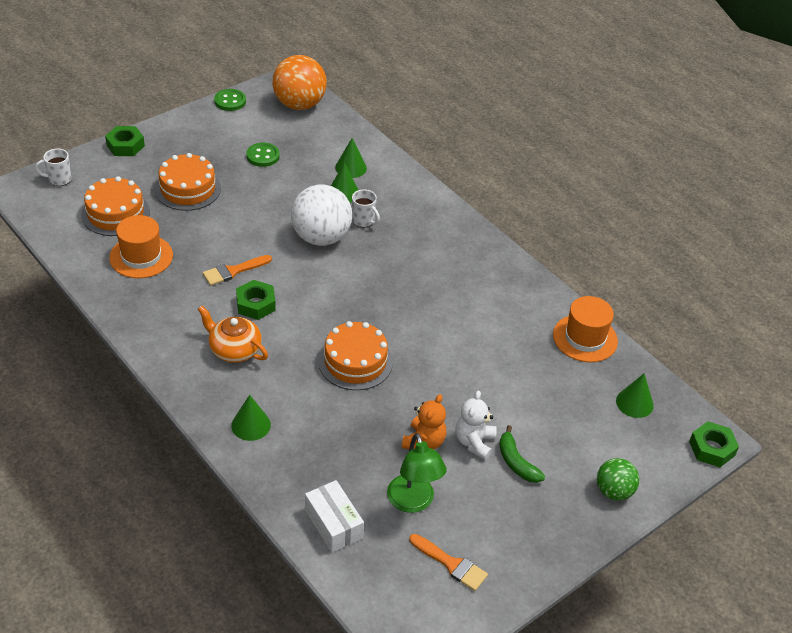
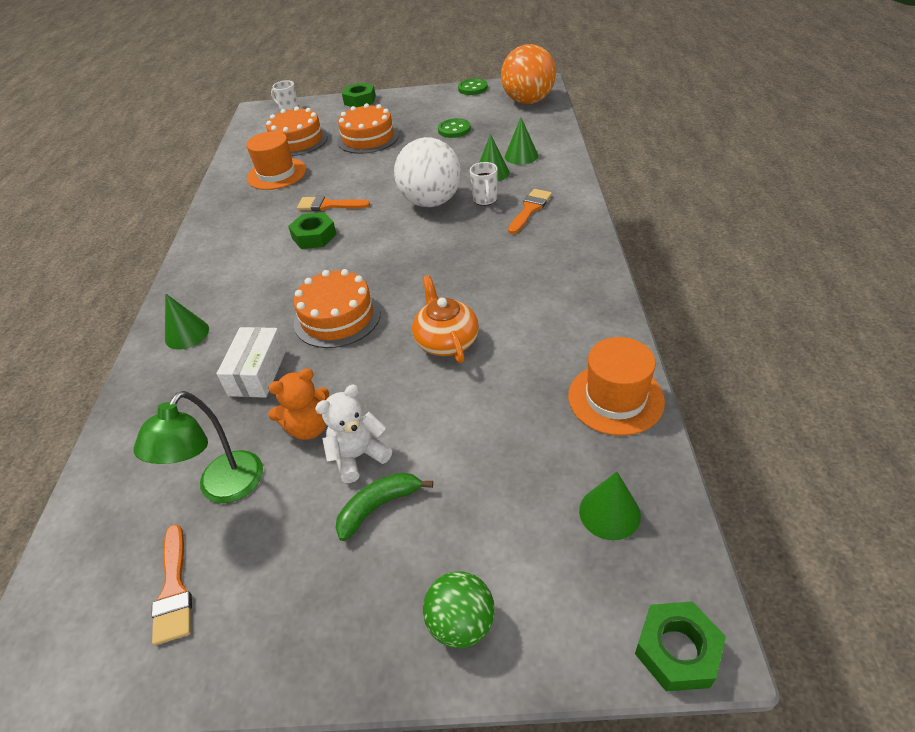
camera: 45 degrees right, 0 degrees up
orange teapot [198,306,268,363] -> orange teapot moved to [412,275,479,363]
white box [305,480,364,552] -> white box moved to [216,327,286,398]
green banana [499,425,545,483] -> green banana turned 45 degrees clockwise [335,472,433,541]
none -> orange brush [508,189,552,234]

